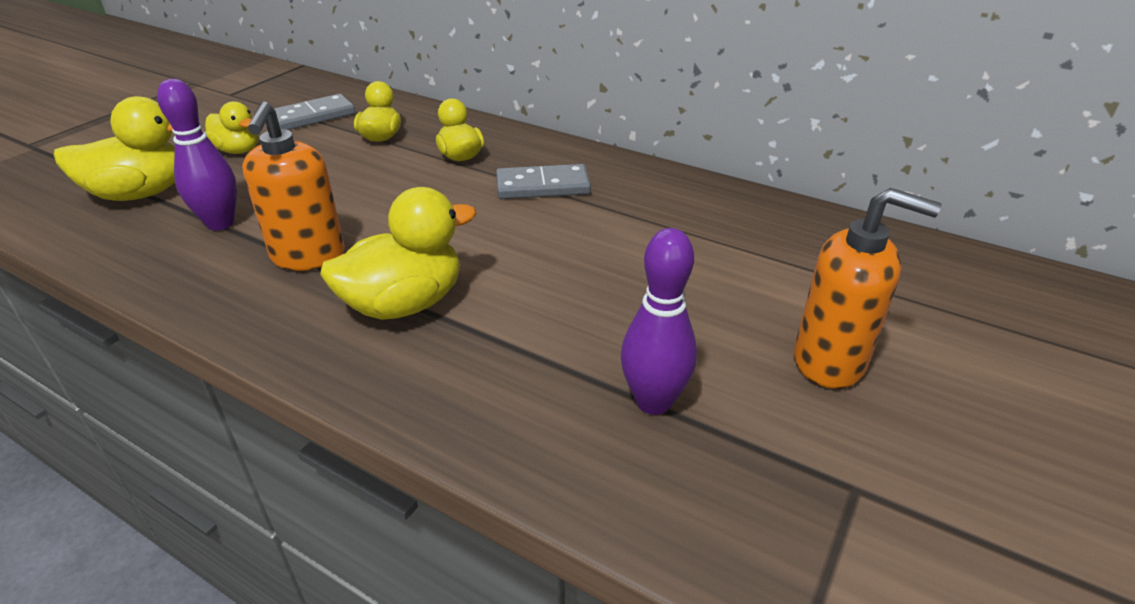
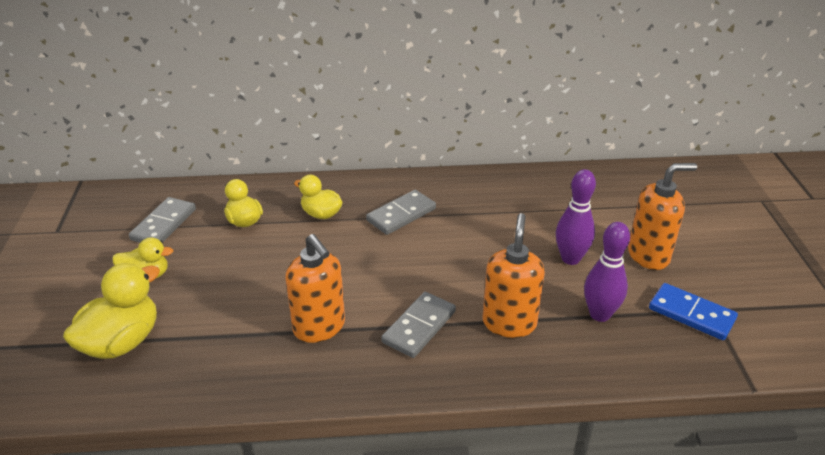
camera: 35 degrees left, 0 degrees up
purple bowling pin [157,79,237,230] -> purple bowling pin moved to [556,169,596,265]
yellow duck [320,187,477,320] -> grey domino [381,292,456,358]
none -> orange soap dispenser [483,213,545,338]
none -> blue domino [649,283,738,340]

